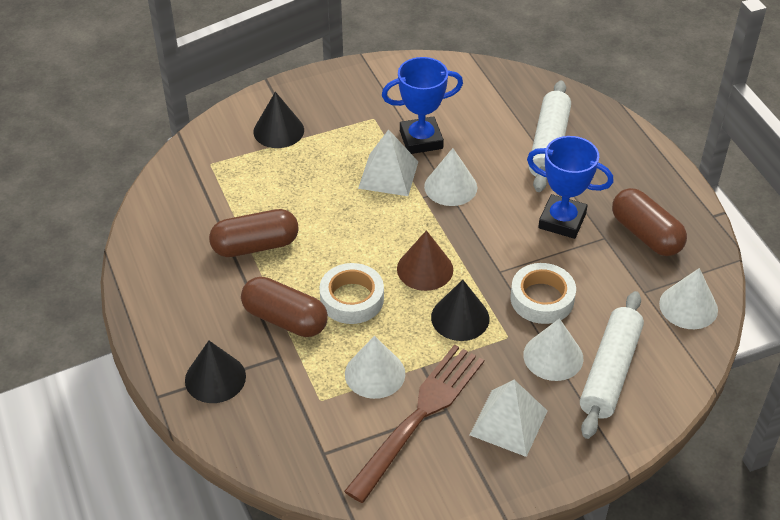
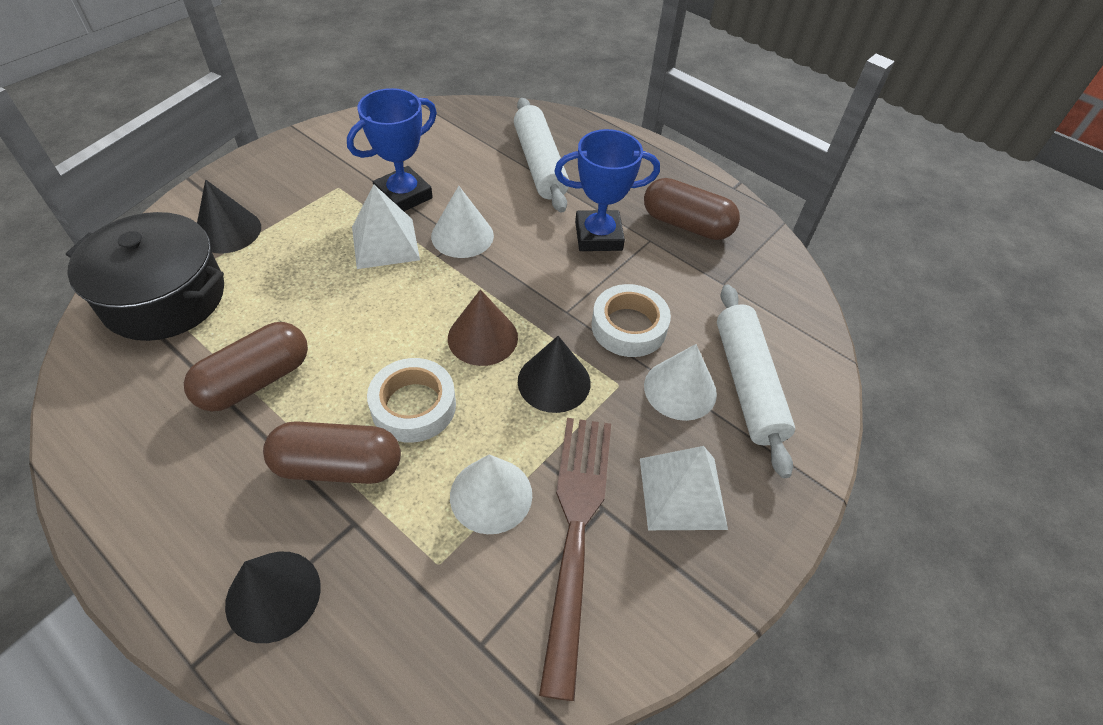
camera: 30 degrees left, 5 degrees up
white cone [659,268,718,329] -> none
none -> black pot [66,212,224,341]

